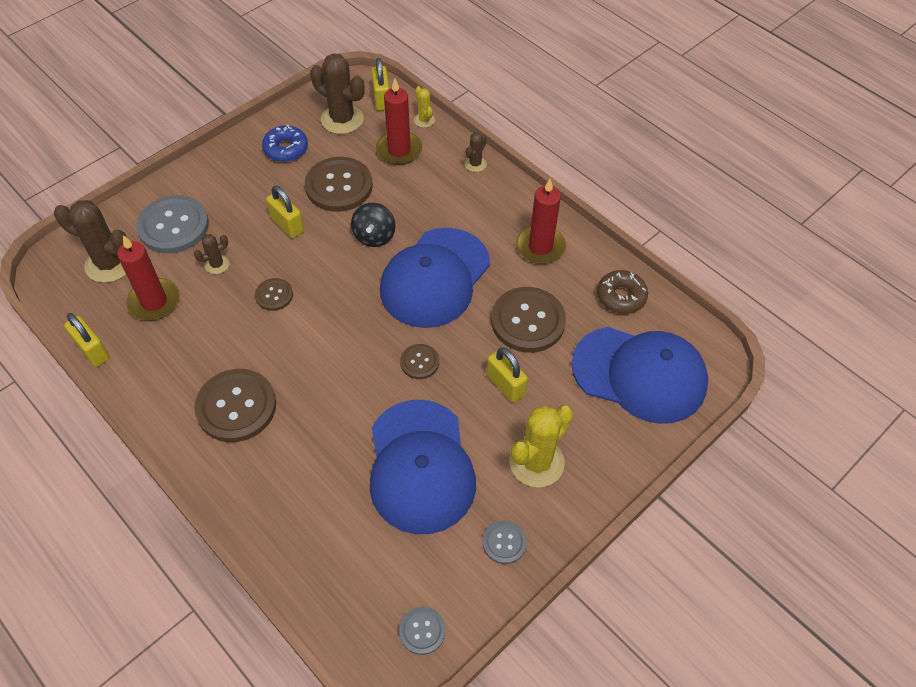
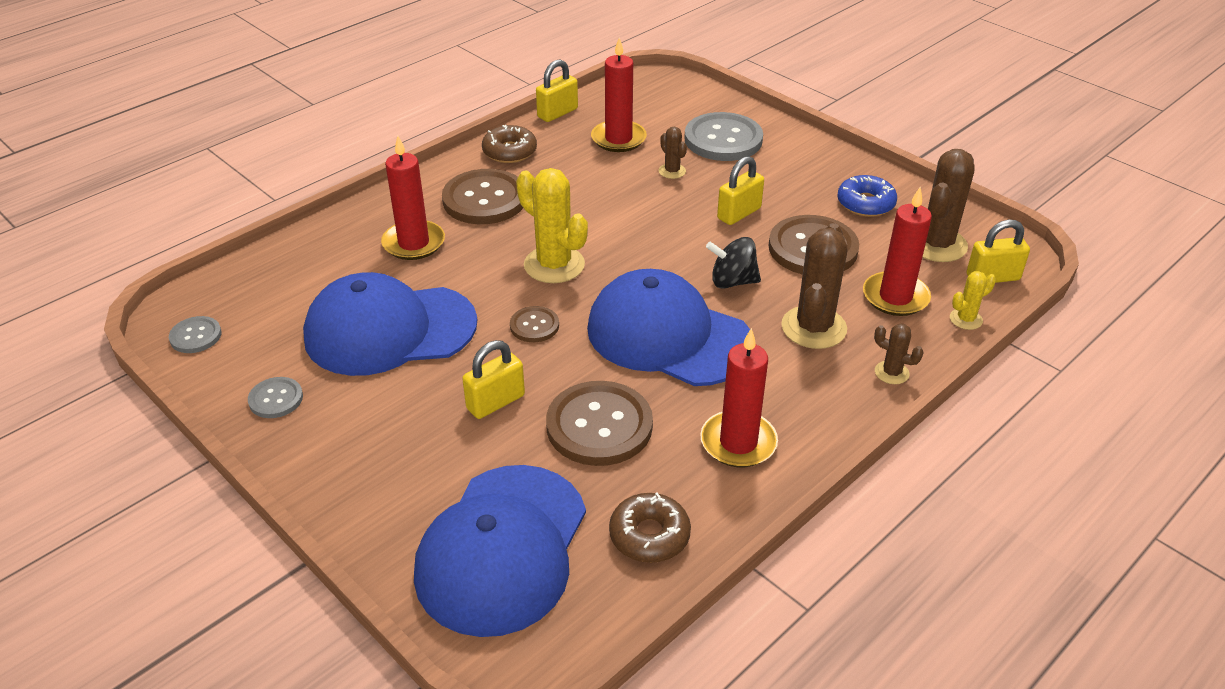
camera: 90 degrees right, 15 degrees down
brown cactus [54,200,126,283] -> brown cactus moved to [781,223,847,349]
brown button [255,278,293,311] -> none
yellow cactus [509,405,573,487] -> yellow cactus moved to [516,168,588,283]
none -> red candle [381,136,445,260]
none -> brown donut [482,125,537,163]

